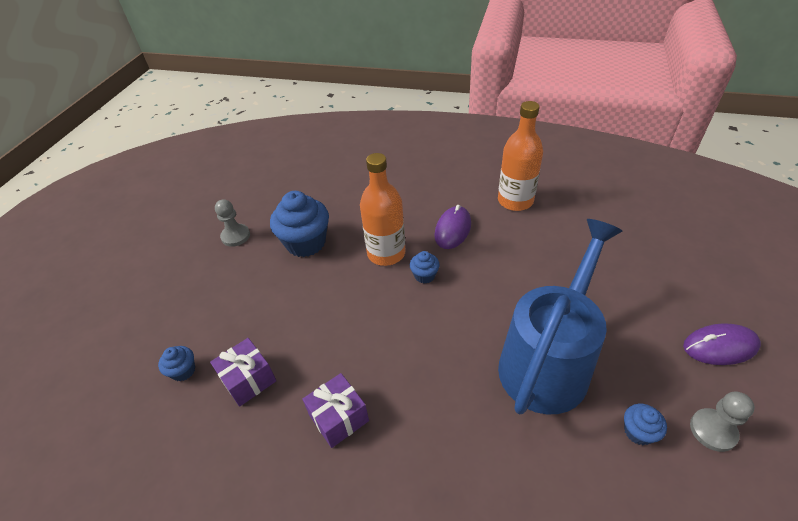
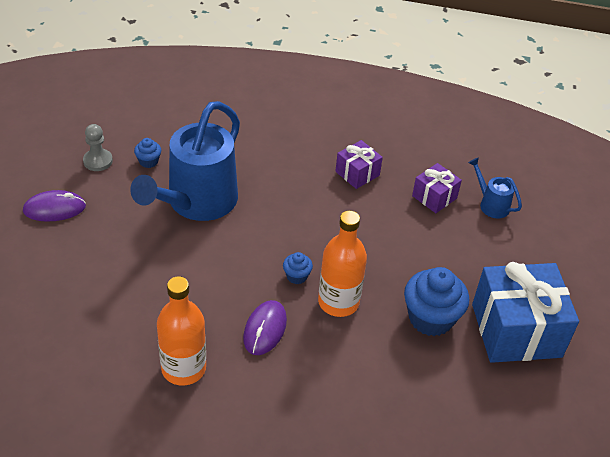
camera: 170 degrees right, 0 degrees up
blue cupcake [158,346,195,381] -> blue watering can [468,157,522,219]
grey pawn [215,199,250,247] -> blue gift [472,262,579,363]

